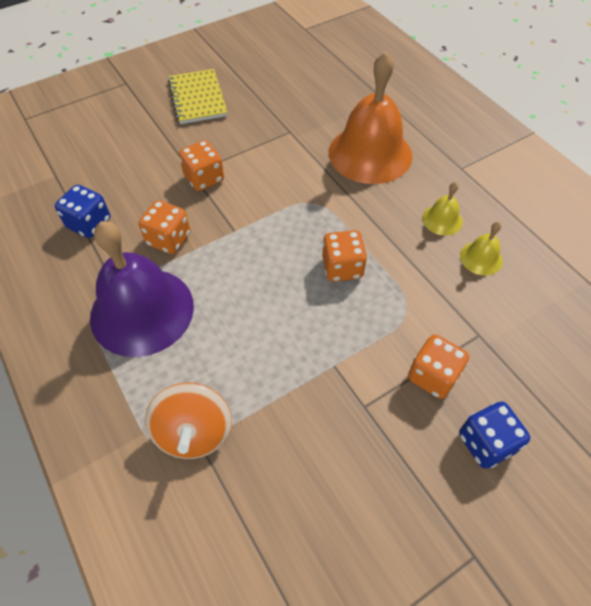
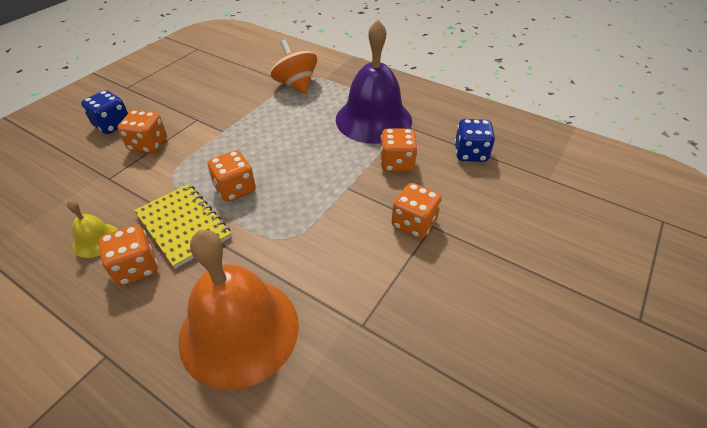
camera: 155 degrees right, 10 degrees down
yellow notebook [168,69,228,124] -> yellow notebook moved to [134,184,231,269]
yellow bell [422,182,463,236] -> orange dice [98,225,158,286]

